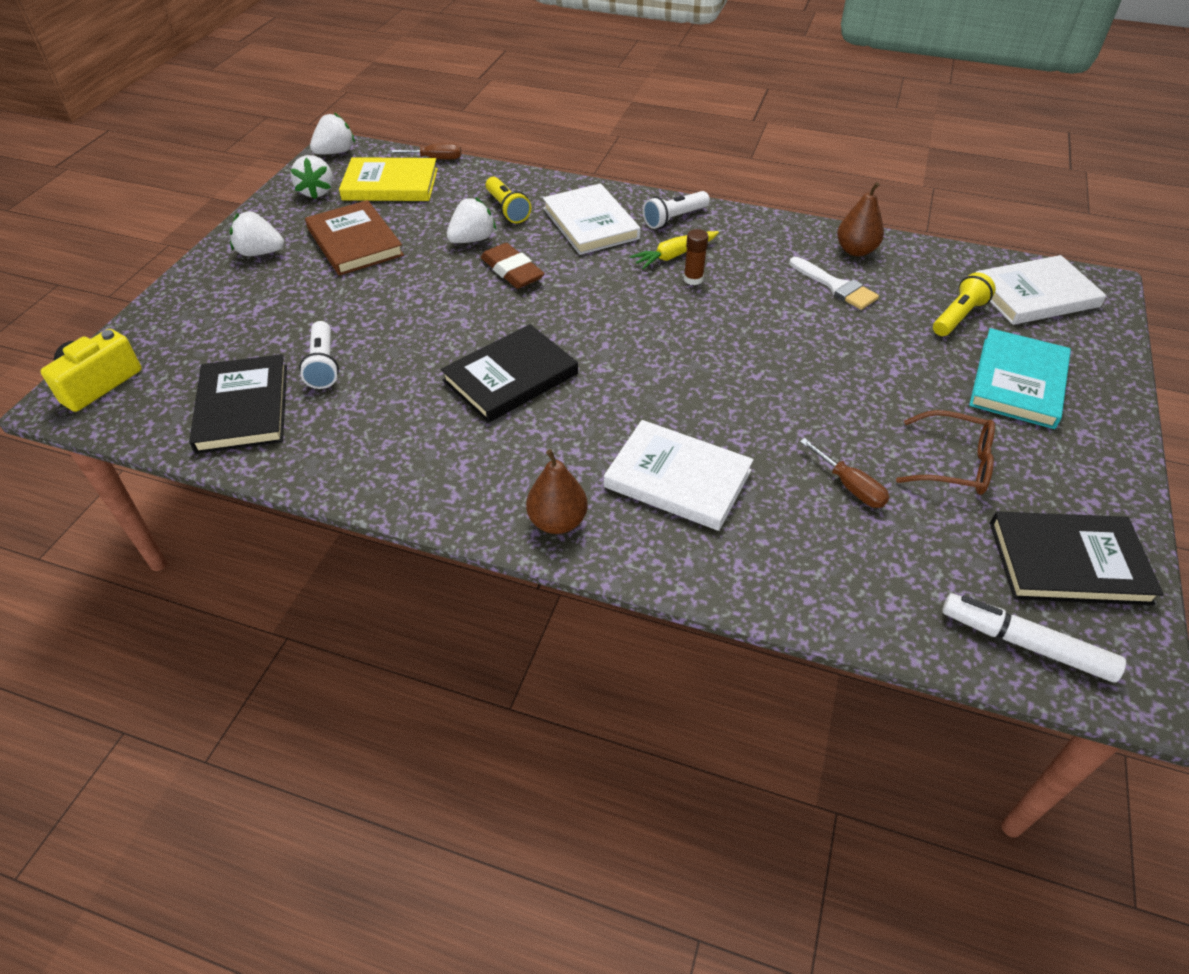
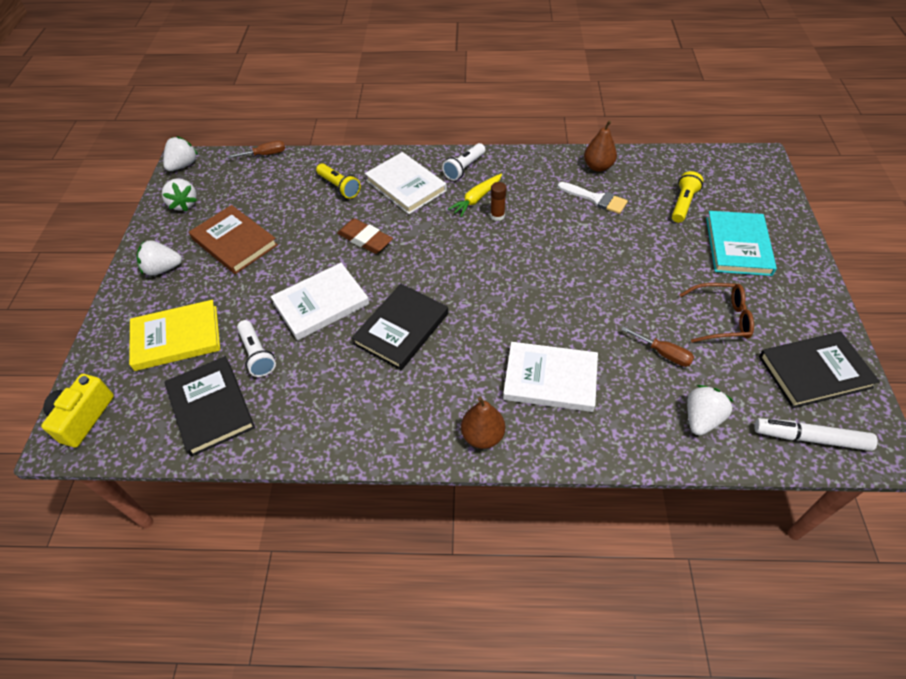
camera: 15 degrees left, 5 degrees up
yellow book [339,157,438,201] -> yellow book moved to [129,300,220,371]
white strawberry [447,197,496,243] -> white strawberry moved to [687,385,734,435]
white book [975,255,1106,325] -> white book moved to [271,263,369,340]

